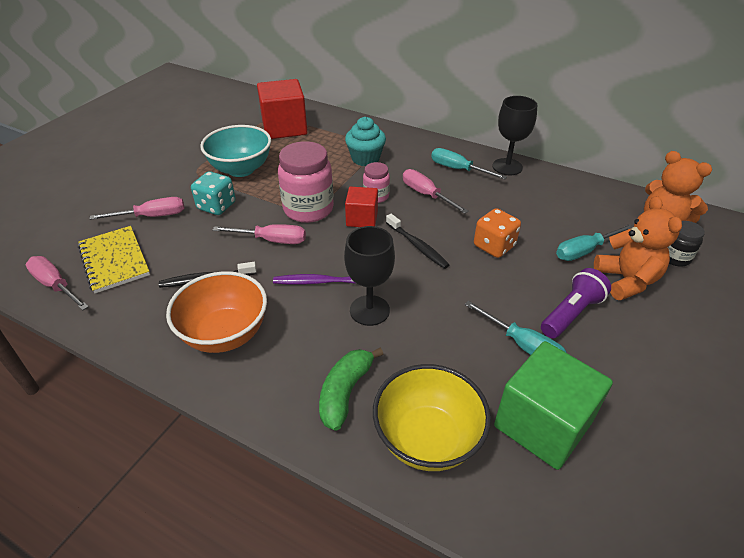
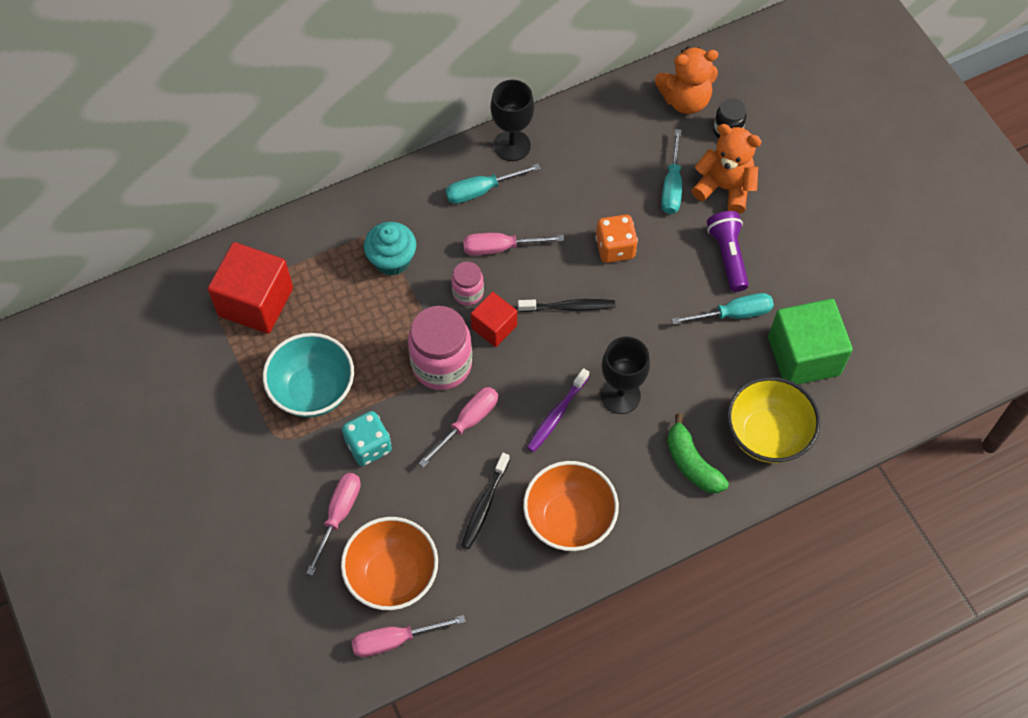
camera: 55 degrees left, 20 degrees up
yellow notebook [78,226,150,293] -> orange bowl [341,517,438,610]

